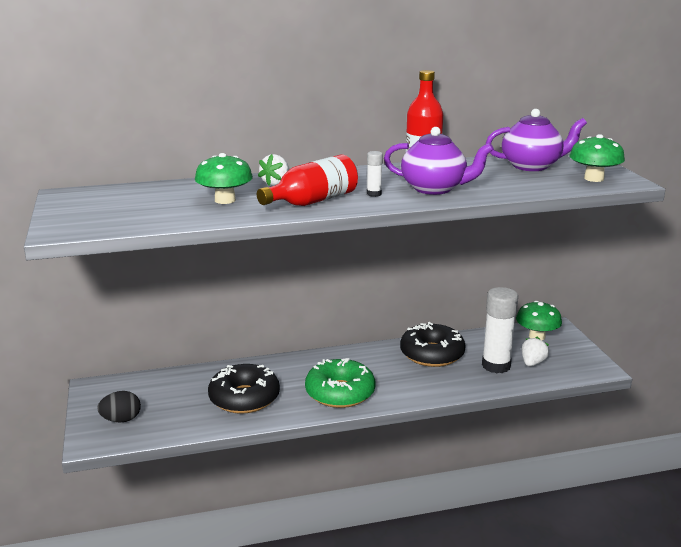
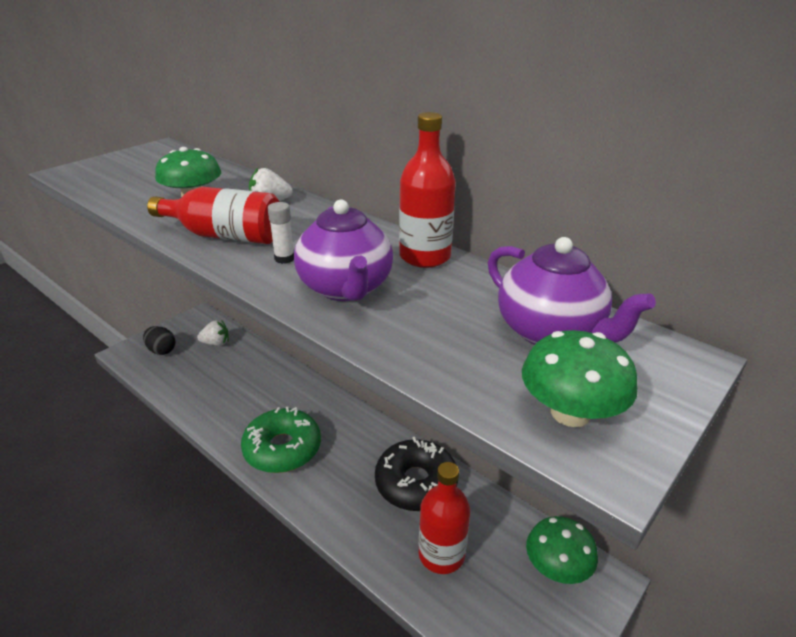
camera: 55 degrees right, 10 degrees up
black donut [208,364,280,414] -> none
white glue stick [482,287,518,373] -> red bottle [419,462,470,574]
white strawberry [522,337,549,366] -> white strawberry moved to [197,320,229,346]

